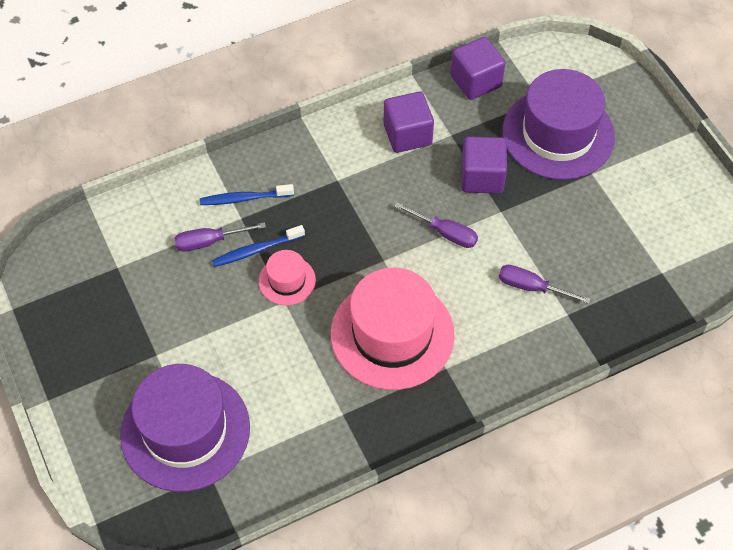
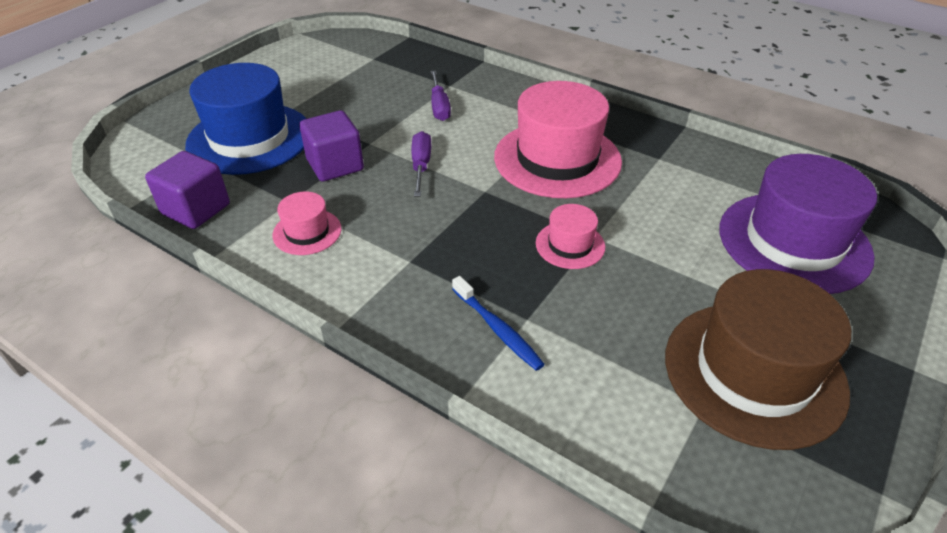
camera: 120 degrees left, 15 degrees down
purple screwdriver [174,222,266,252] -> none
blue toothbrush [212,225,305,267] -> none
purple cube [384,92,434,153] -> pink hat [272,192,342,255]
purple hat [502,69,615,180] -> blue hat [185,63,307,175]
none -> brown hat [665,269,851,450]

